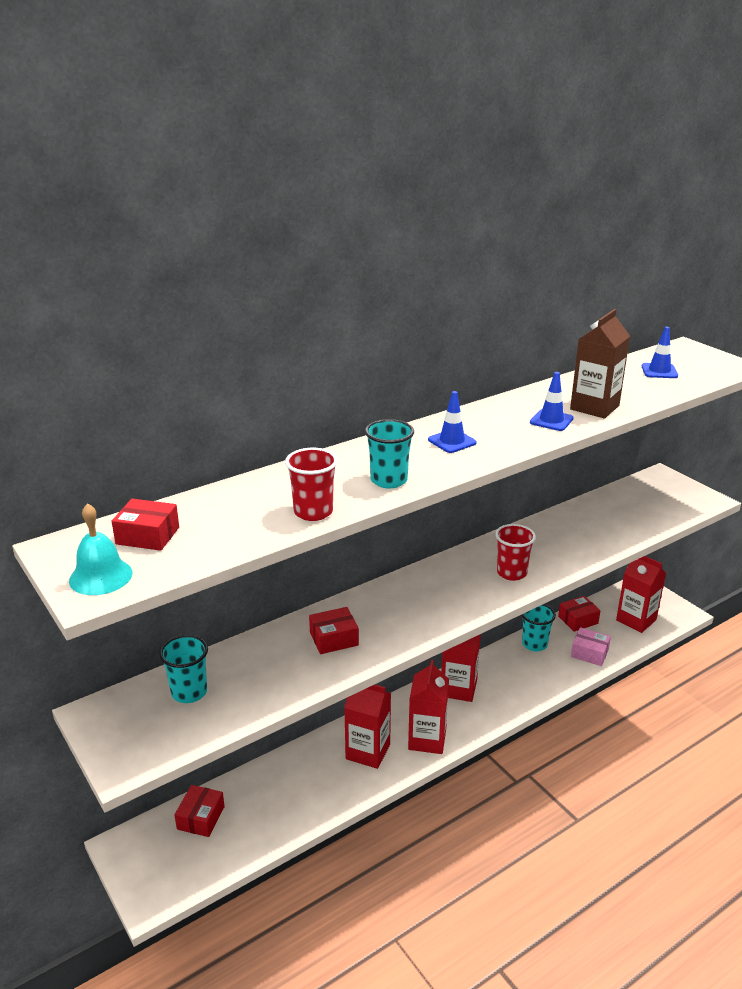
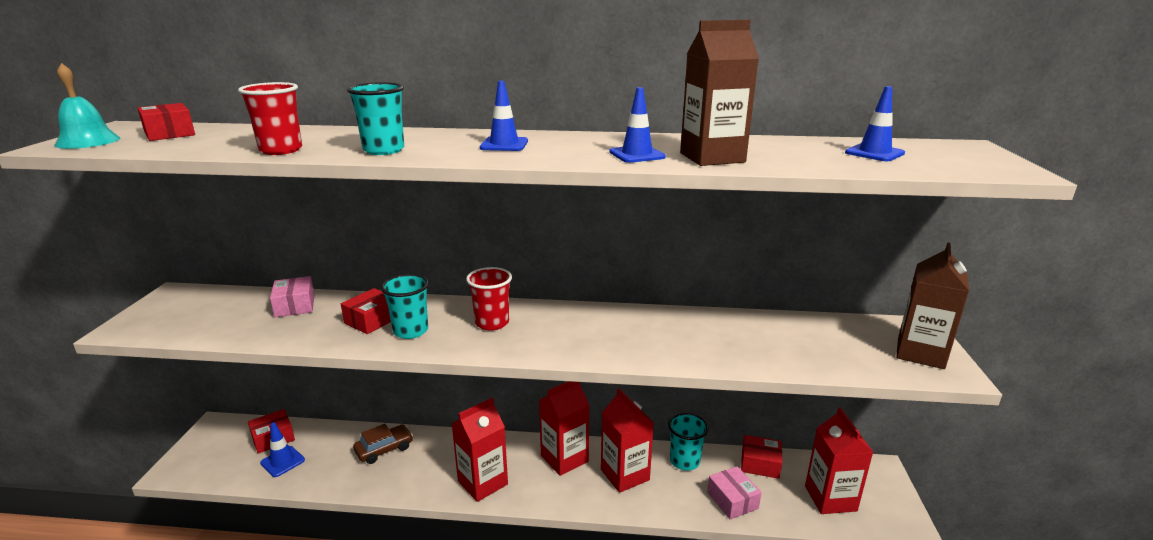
camera: 40 degrees right, 5 degrees down
turquoise cup [159,635,208,703] -> turquoise cup moved to [381,274,429,339]
red box [309,607,359,654] -> red box turned 75 degrees counterclockwise [341,288,391,334]
red carton [344,685,391,769] -> red carton moved to [601,388,654,493]
red cup [495,524,536,581] -> red cup moved to [466,267,512,331]
none -> blue traffic cone [260,423,305,477]
none -> pink box [270,276,315,318]
none -> brown car [353,424,413,464]
none -> brown carton [896,242,969,369]

